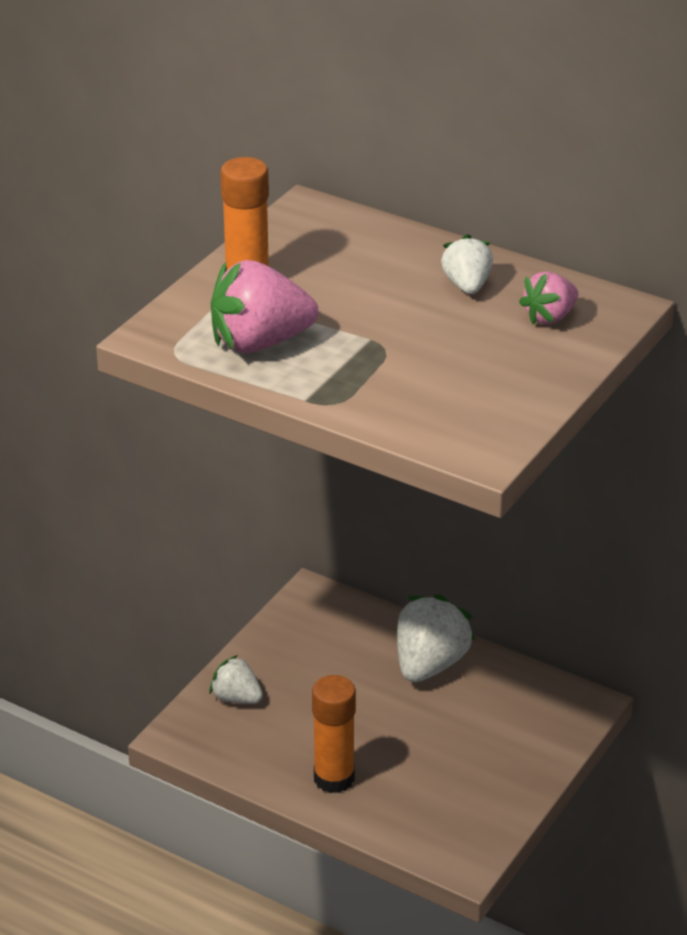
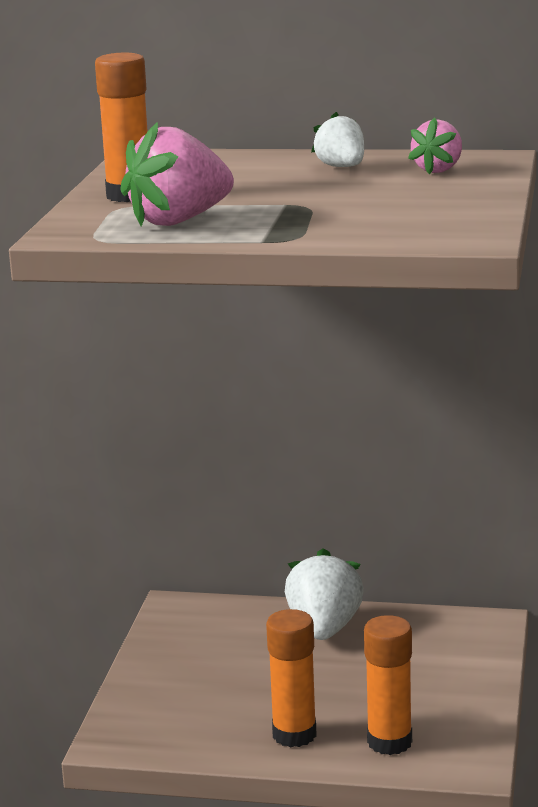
camera: 20 degrees left, 15 degrees down
white strawberry [209,655,263,704] -> none
none -> orange glue stick [364,615,412,755]

